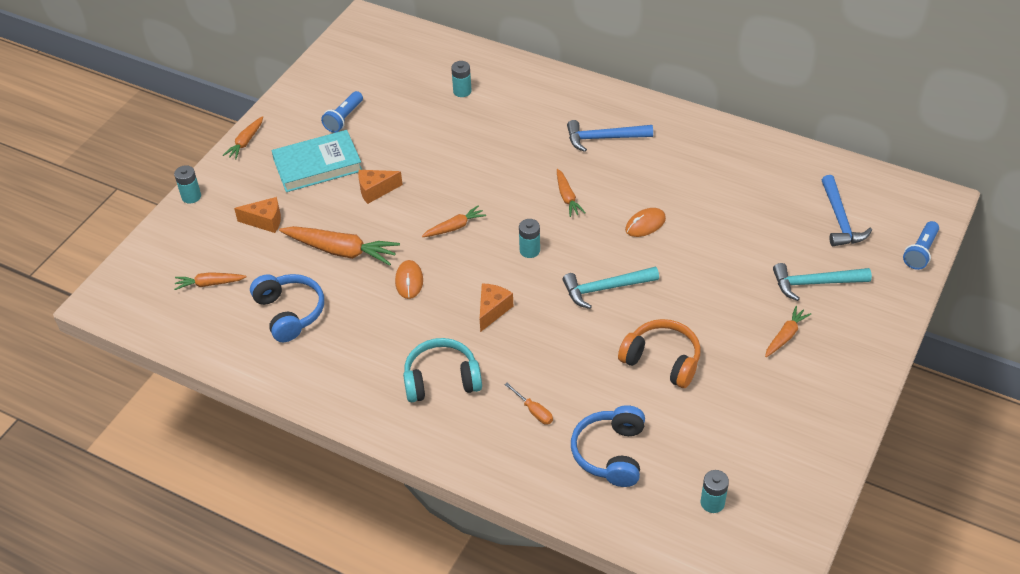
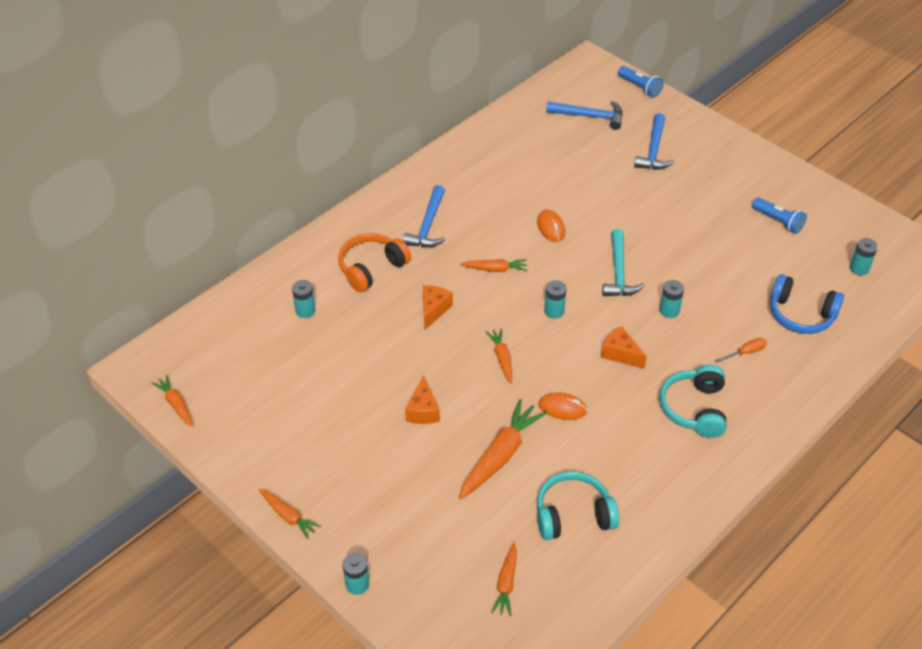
camera: 75 degrees left, 0 degrees up
orange cheese [234,197,281,233] -> orange cheese moved to [423,285,453,330]
blue headphones [250,274,324,342] -> turquoise headphones [537,471,619,540]
turquoise book [272,130,362,192] -> none
blue flashlight [321,91,363,133] -> blue flashlight moved to [752,198,807,234]
orange headphones [618,319,701,388] -> orange headphones moved to [338,233,411,292]
orange carrot [765,306,812,357] -> orange carrot moved to [152,375,193,427]
turquoise hammer [773,263,872,301] -> blue hammer [634,113,674,170]
none -> turquoise battery [660,280,684,318]

